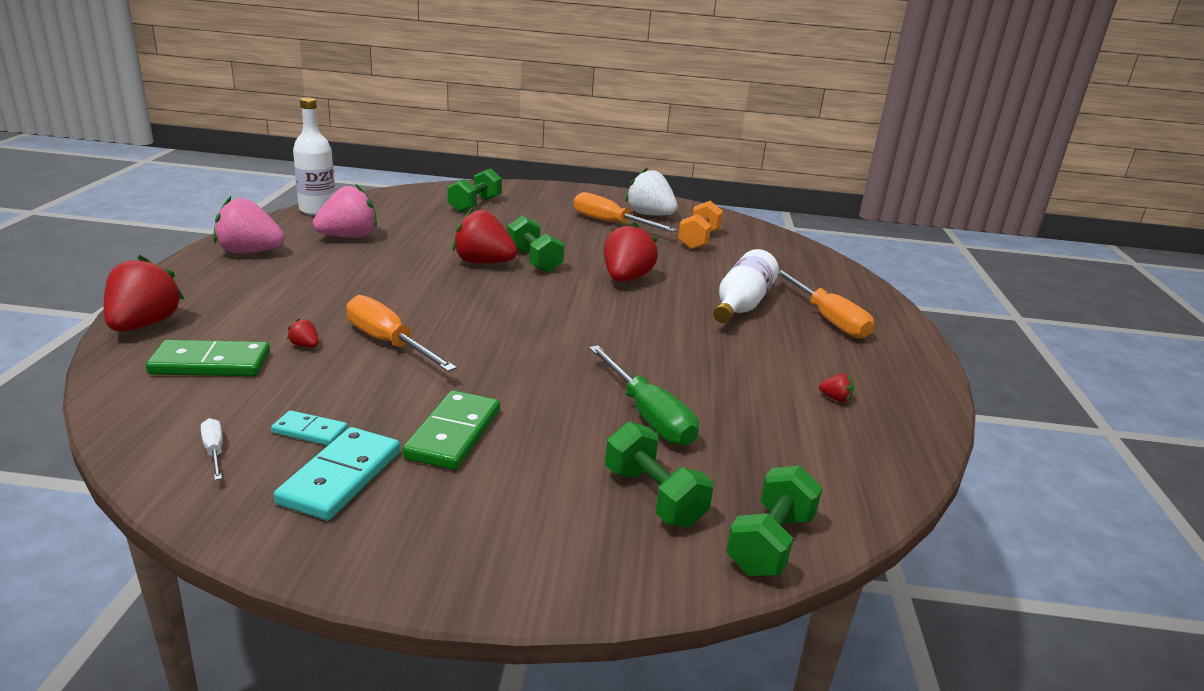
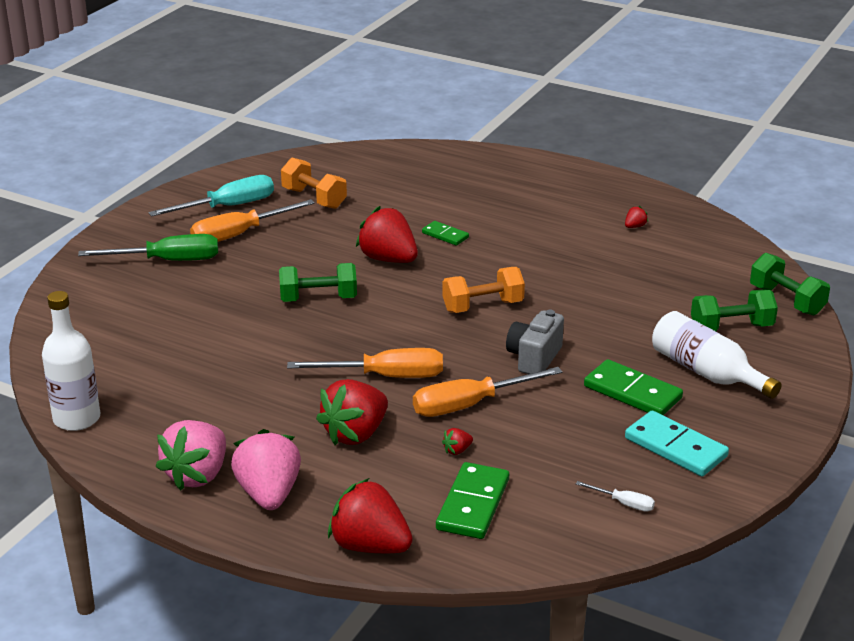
camera: 65 degrees left, 5 degrees up
white screwdriver [201,418,223,480] -> white screwdriver turned 150 degrees counterclockwise [576,481,655,512]
turquoise domino [271,410,348,445] -> none
pink strawberry [313,183,377,238] -> pink strawberry moved to [231,429,301,510]
green dumbbell [448,168,502,212] -> none
red strawberry [452,207,517,263] -> red strawberry moved to [316,379,388,445]
green screwdriver [589,345,699,446] -> green screwdriver moved to [78,234,218,261]
white strawberry [625,167,678,215] -> turquoise screwdriver [149,175,274,217]
white bottle [713,249,779,323] -> white bottle moved to [652,311,782,399]
orange screwdriver [778,269,874,339] -> orange screwdriver moved to [287,348,443,378]
none -> green domino [422,221,469,246]
none -> orange dumbbell [442,267,525,313]
none -> grey camera [506,310,564,374]

